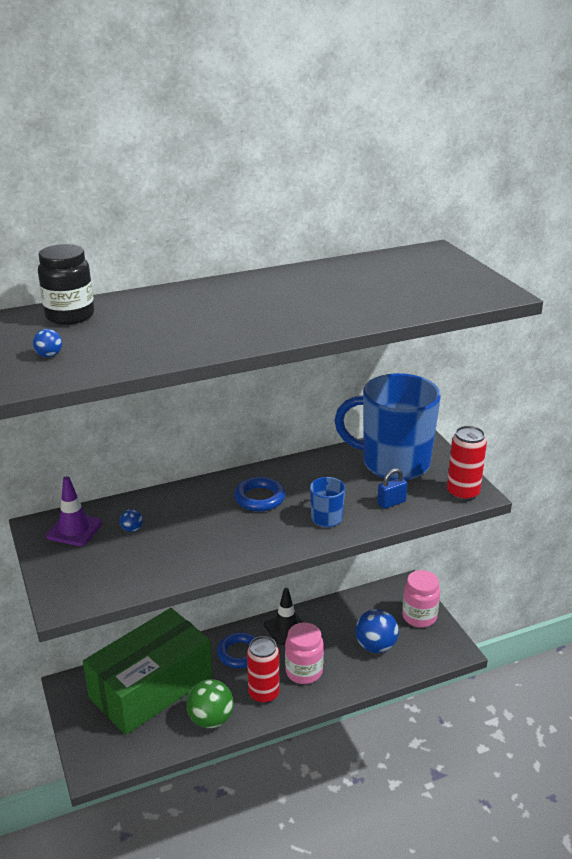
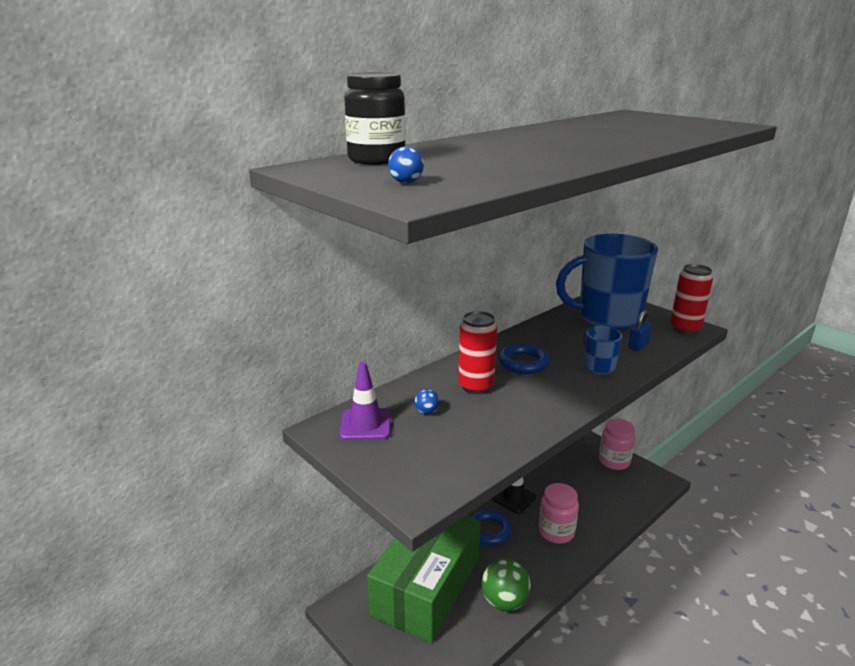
camera: 20 degrees left, 5 degrees down
red can [247,636,280,704] -> red can moved to [458,311,497,394]
blue ball [355,609,399,653] -> none

